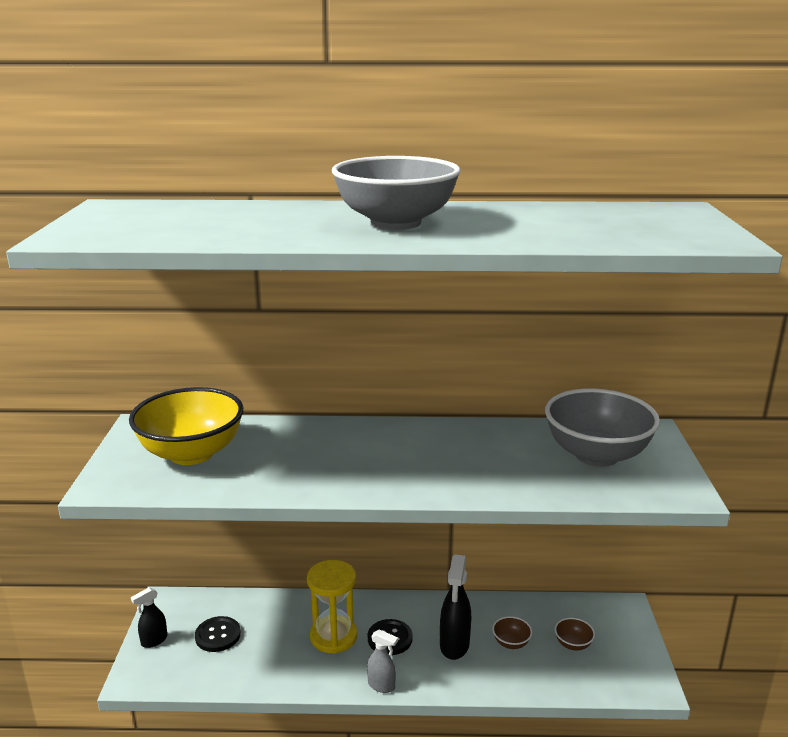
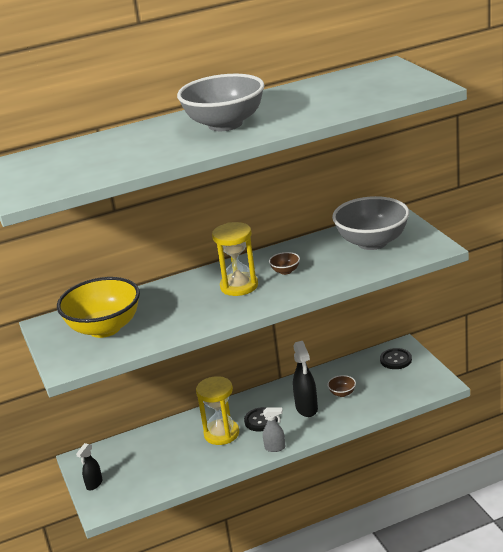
camera: 20 degrees left, 5 degrees up
black button [195,616,241,652] -> black button moved to [380,348,412,369]
brown bowl [555,618,595,651] -> brown bowl moved to [269,252,300,275]
none -> yellow hourglass [212,222,258,296]

